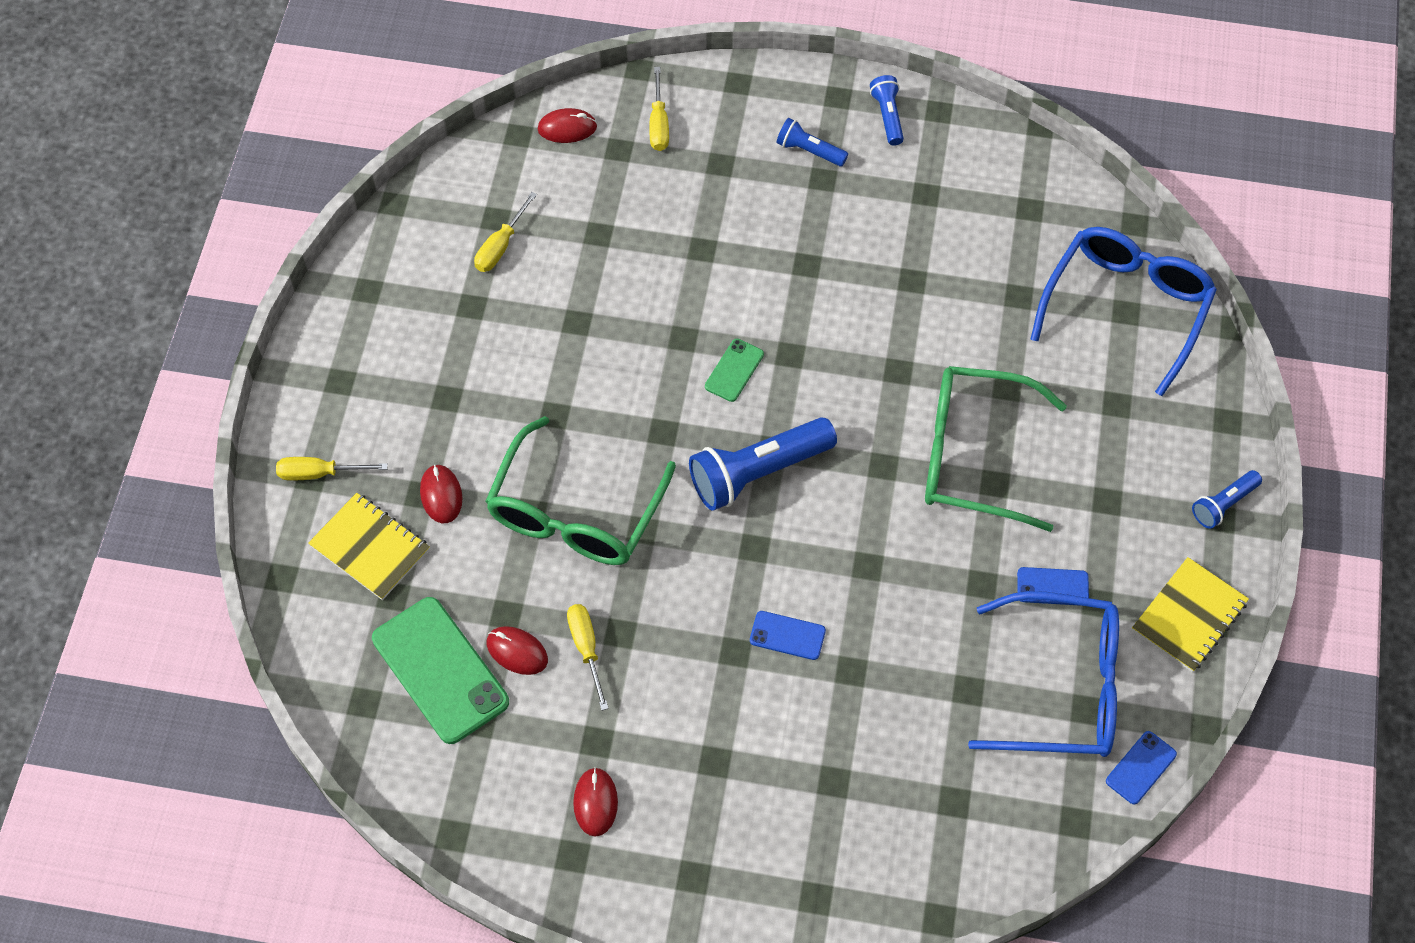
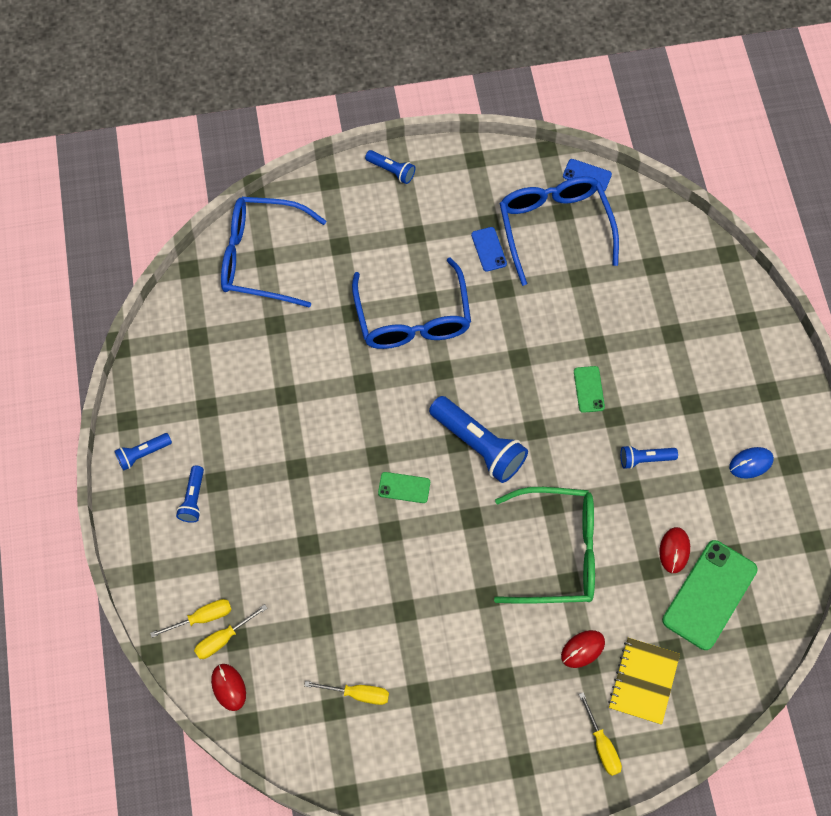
camera: 110 degrees left, 5 degrees up
yellow screwdriver [567,604,609,711] -> yellow screwdriver moved to [194,604,268,659]
red mouse [573,767,618,837] -> blue mouse [729,447,774,479]
blue phone [750,611,826,660] -> green phone [574,366,605,413]
green glasses [925,366,1067,532] -> blue glasses [352,257,471,349]
yellow notebook [1132,557,1249,672] -> none
none -> blue flashlight [620,445,678,469]

